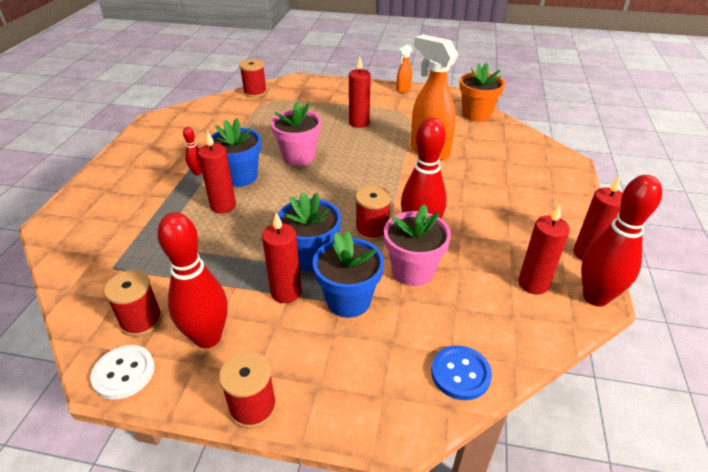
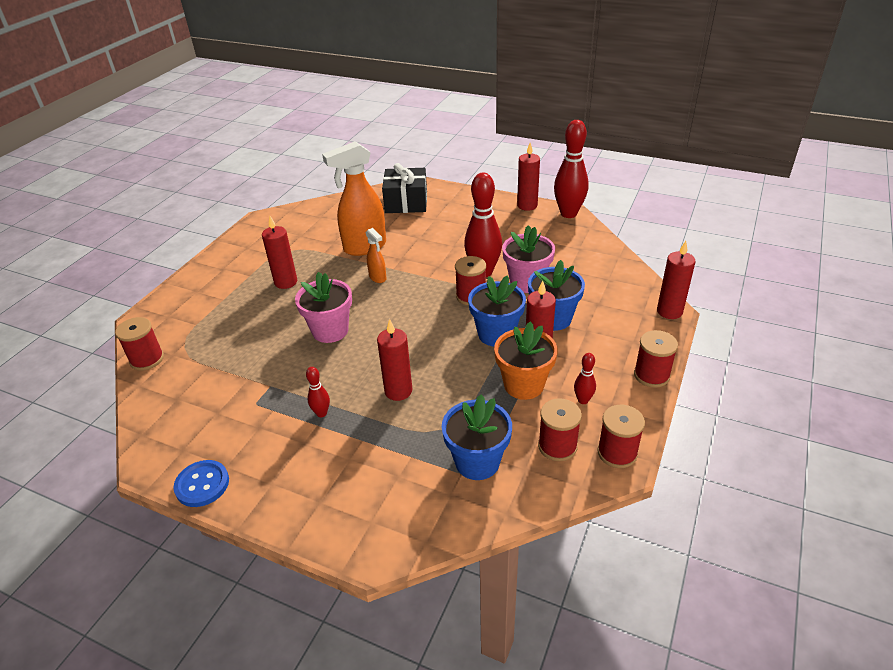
camera: 75 degrees left, 0 degrees up
white button [91,345,155,400] -> red spool [597,405,645,468]
red bowling pin [157,212,228,348] -> red bowling pin [574,353,596,404], size x0.46
blue flower pot [211,118,261,187] -> blue flower pot moved to [442,394,512,480]
orange spray bottle [396,45,412,93] -> orange spray bottle moved to [366,228,386,283]
blue button [431,346,492,400] -> blue button moved to [173,460,229,507]
orange flower pot [460,62,505,122] -> orange flower pot moved to [494,321,558,400]
red candle [518,204,570,295] -> red candle moved to [657,241,696,319]
none -> black gift [382,163,427,213]

